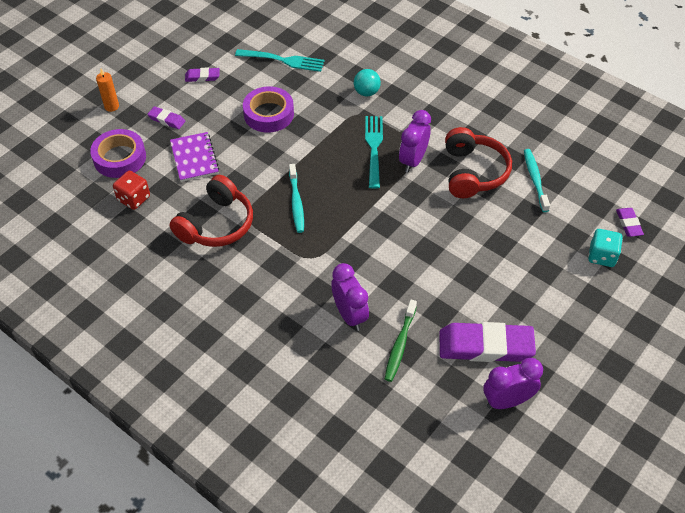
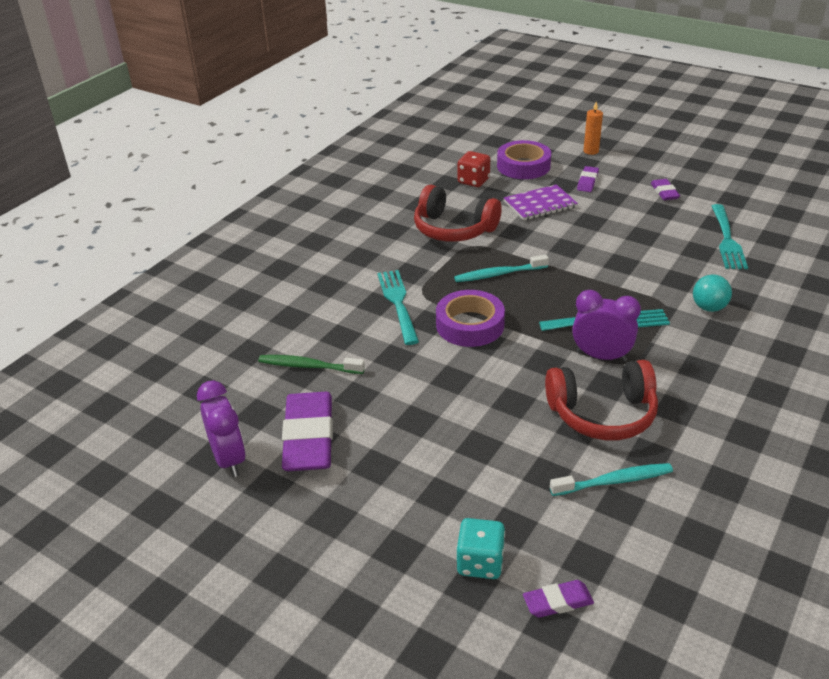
camera: 85 degrees right, 15 degrees down
purple tape [243,86,294,133] -> purple tape moved to [436,290,505,347]
purple clock [331,263,369,331] -> none
none -> turquoise fork [377,270,419,345]

